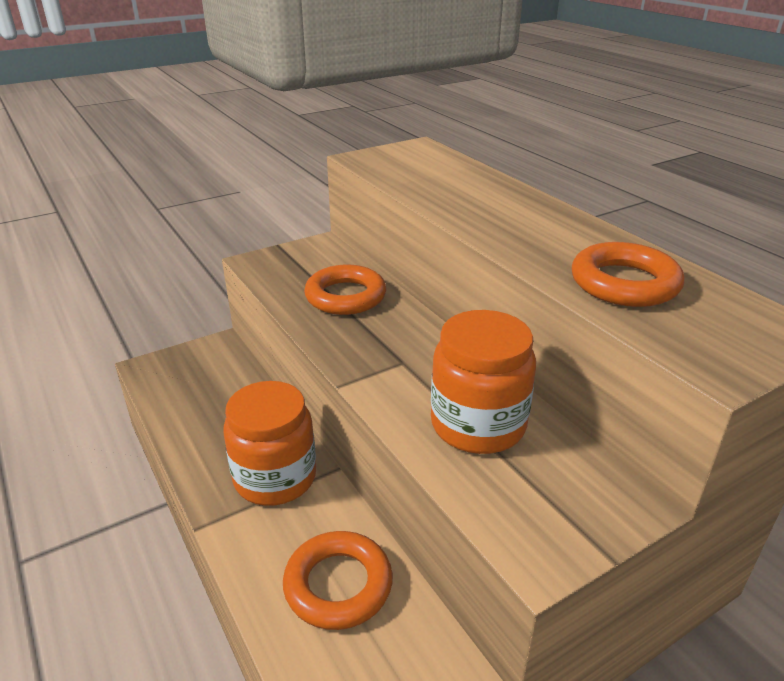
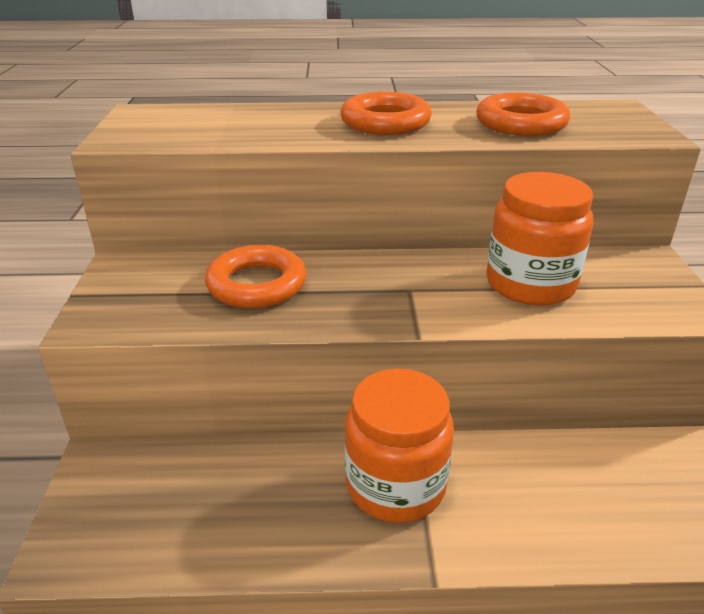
camera: 60 degrees left, 0 degrees up
orange ring [283,531,393,630] -> orange ring moved to [340,92,432,135]

